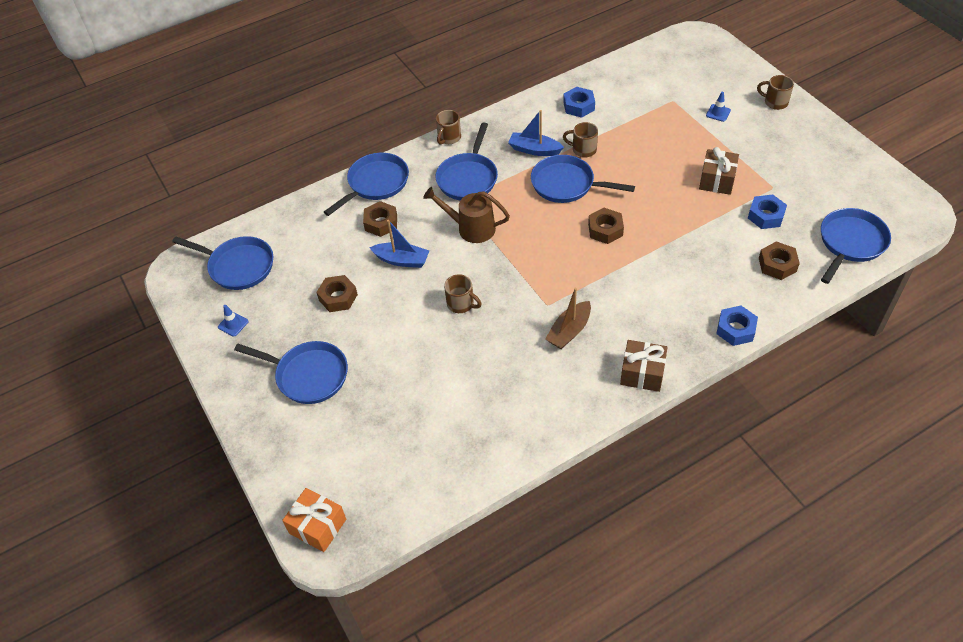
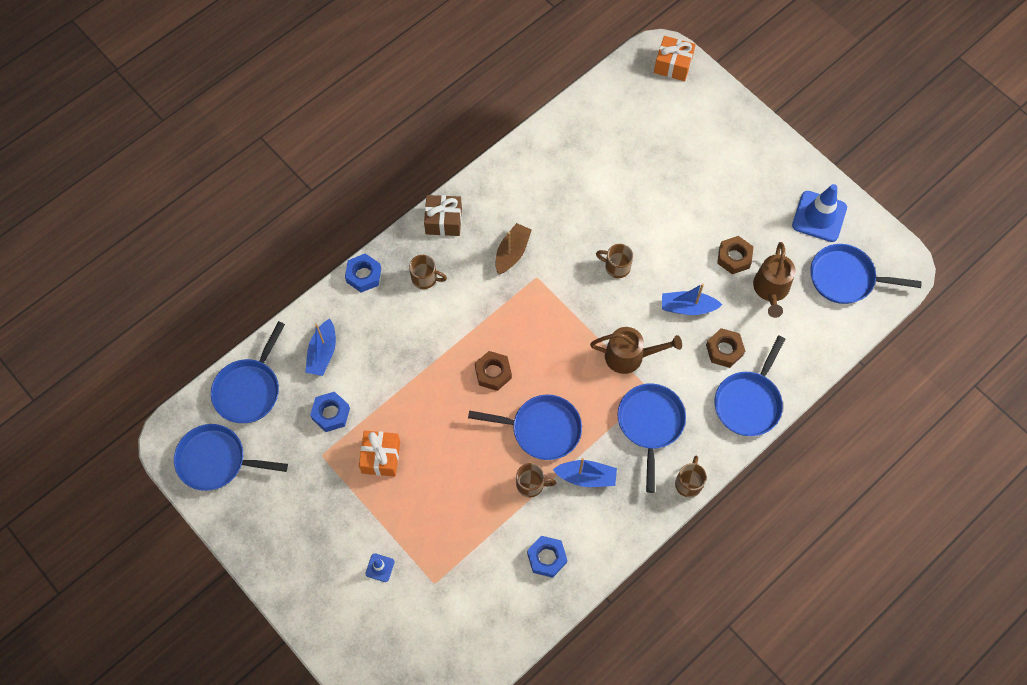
camera: 165 degrees right, 15 degrees up
blue traffic cone [218,305,249,337] -> blue traffic cone [792,184,847,242], size x2.14
blue pan [234,341,348,404] -> blue pan moved to [174,424,288,491]
brown gift [699,147,739,195] -> orange gift [359,431,400,477]
brown mug [757,75,794,110] -> brown mug moved to [409,255,447,289]
brown nut [759,241,800,280] -> blue boat [305,319,336,376]
none -> brown watering can [753,242,796,318]

